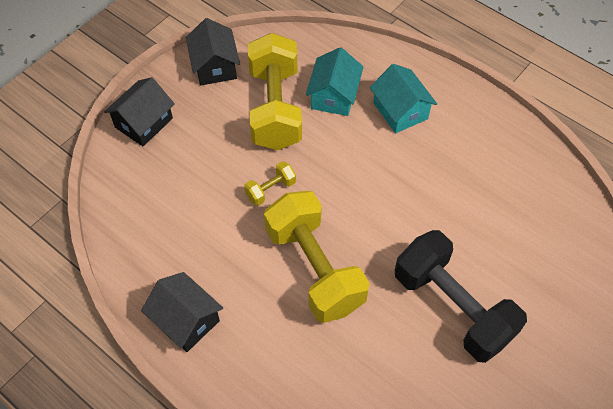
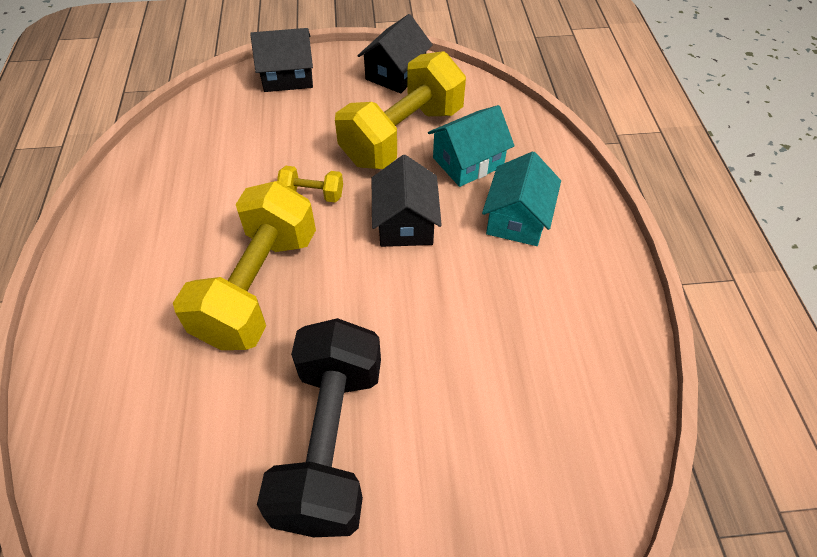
camera: 45 degrees right, 5 degrees down
black house [141,272,223,352] -> black house moved to [372,155,442,247]

